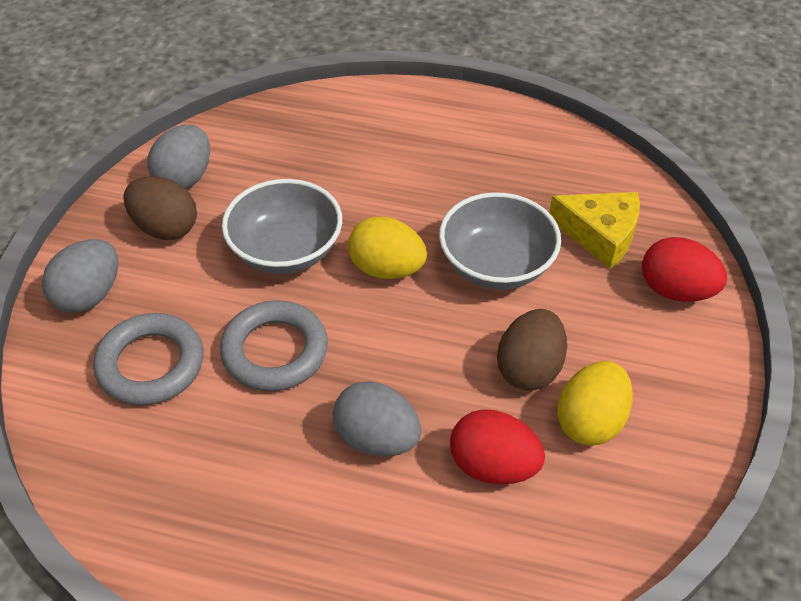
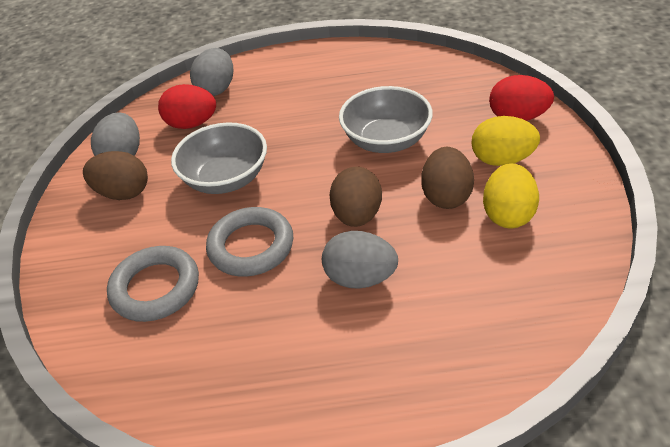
camera: 15 degrees left, 5 degrees down
grey egg [42,239,118,313] -> grey egg moved to [190,48,233,96]
yellow egg [348,217,427,279] -> yellow egg moved to [471,116,540,166]
red egg [450,409,545,484] -> red egg moved to [158,84,216,129]
yellow cheese [549,192,640,269] -> none
none -> brown egg [330,167,382,227]

